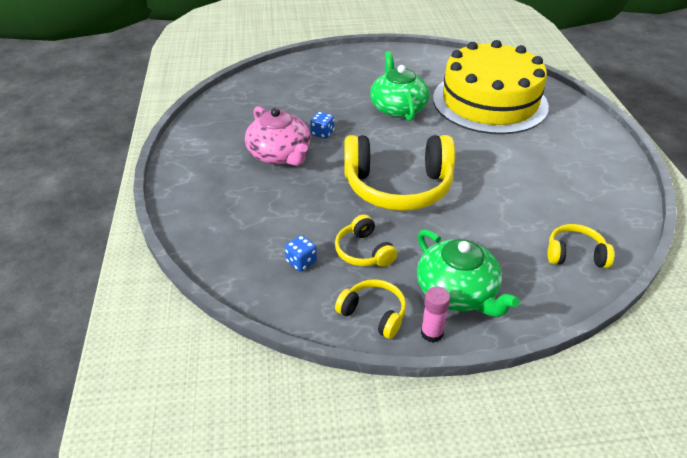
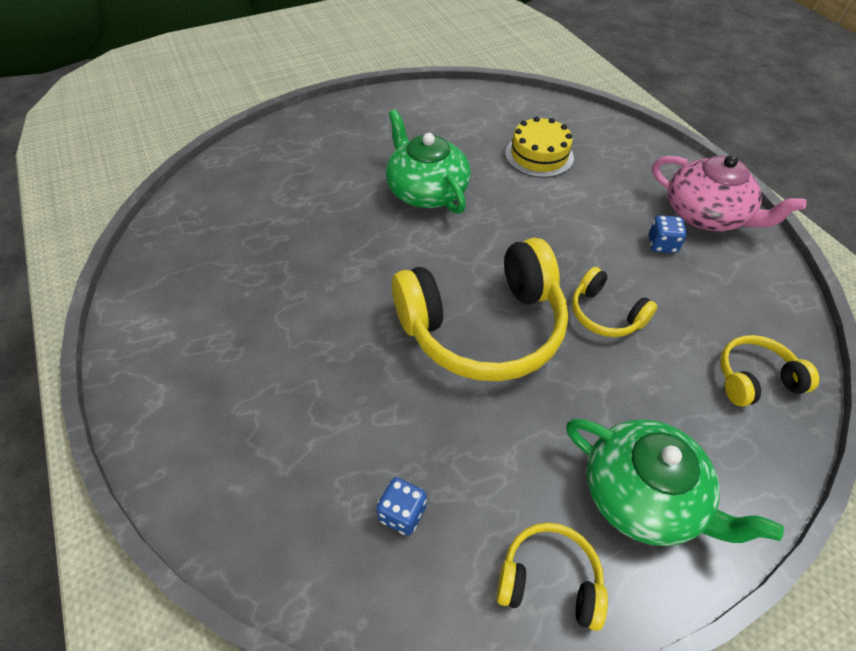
camera: 20 degrees left, 10 degrees up
pink teapot [245,106,310,166] -> pink teapot moved to [652,155,806,231]
blue dice [310,112,334,139] -> blue dice moved to [649,215,687,253]
yellow headphones [335,214,397,267] -> yellow headphones moved to [572,267,657,337]
pink glue stick [421,287,451,343] -> none
yellow cake [433,40,549,134] -> yellow cake [505,116,574,178], size x0.45

